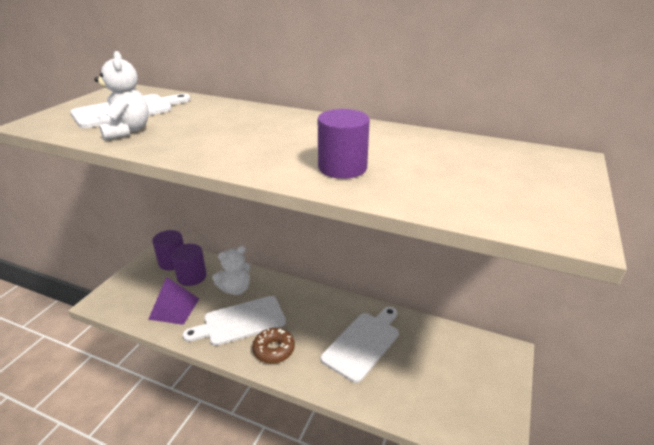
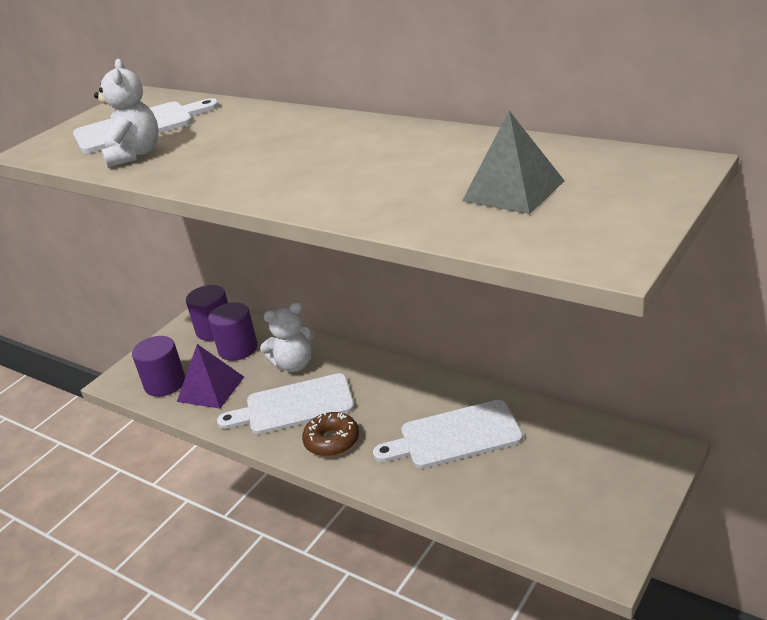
camera: 15 degrees right, 0 degrees up
purple cylinder [318,109,370,179] -> purple cylinder moved to [132,336,185,397]
white cutting board [320,307,399,383] -> white cutting board turned 150 degrees counterclockwise [373,400,523,469]
none -> grey pyramid [462,111,565,214]

